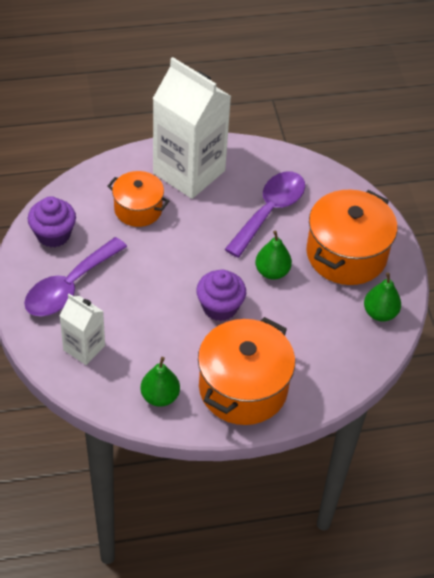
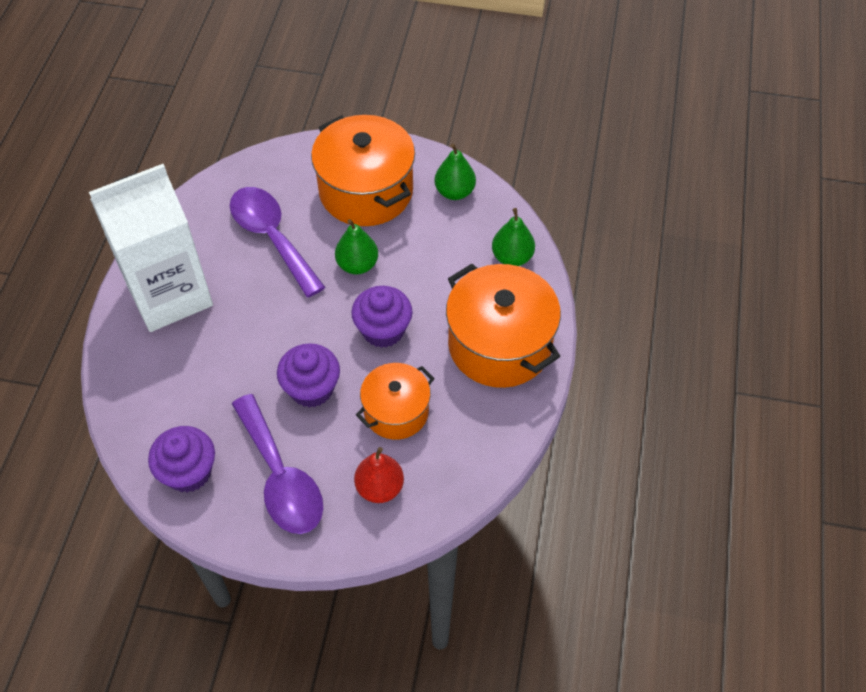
camera: 65 degrees left, 5 degrees up
white carton [59,294,105,365] -> red pear [354,447,404,503]
orange pot [107,171,169,227] -> orange pot moved to [356,363,435,440]
green pear [141,357,180,407] -> green pear moved to [492,208,535,266]
none -> purple cupcake [277,343,340,407]

